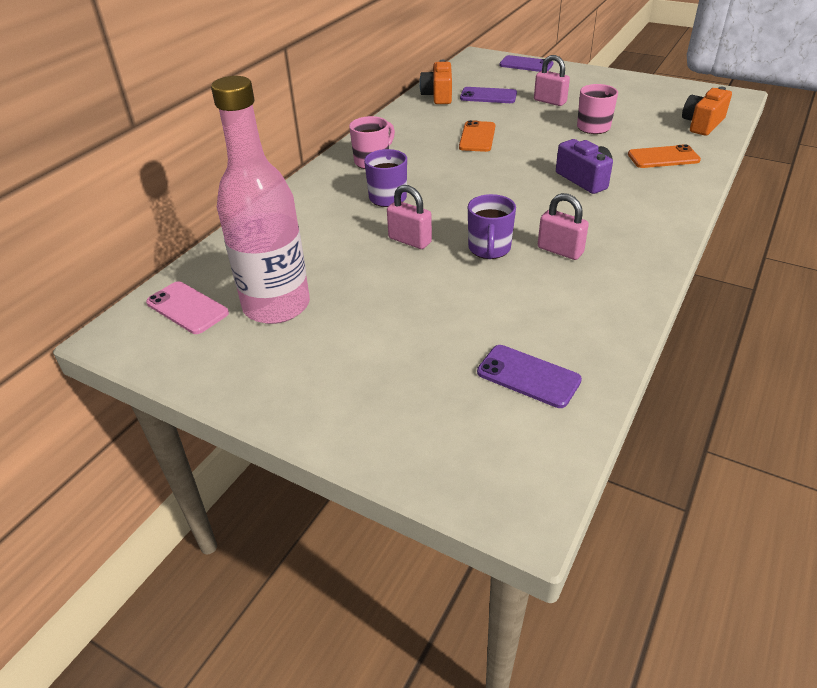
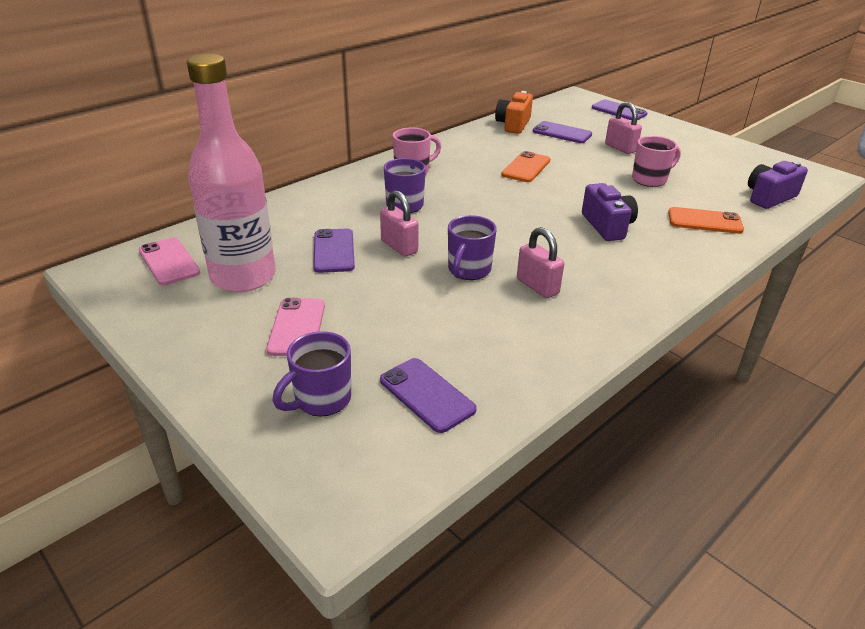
camera: 15 degrees right, 5 degrees down
orange camera [682,87,732,136] -> purple camera [748,161,808,209]
none -> pink phone [266,298,325,356]
none -> purple mug [273,331,351,417]
none -> purple phone [313,229,355,273]

